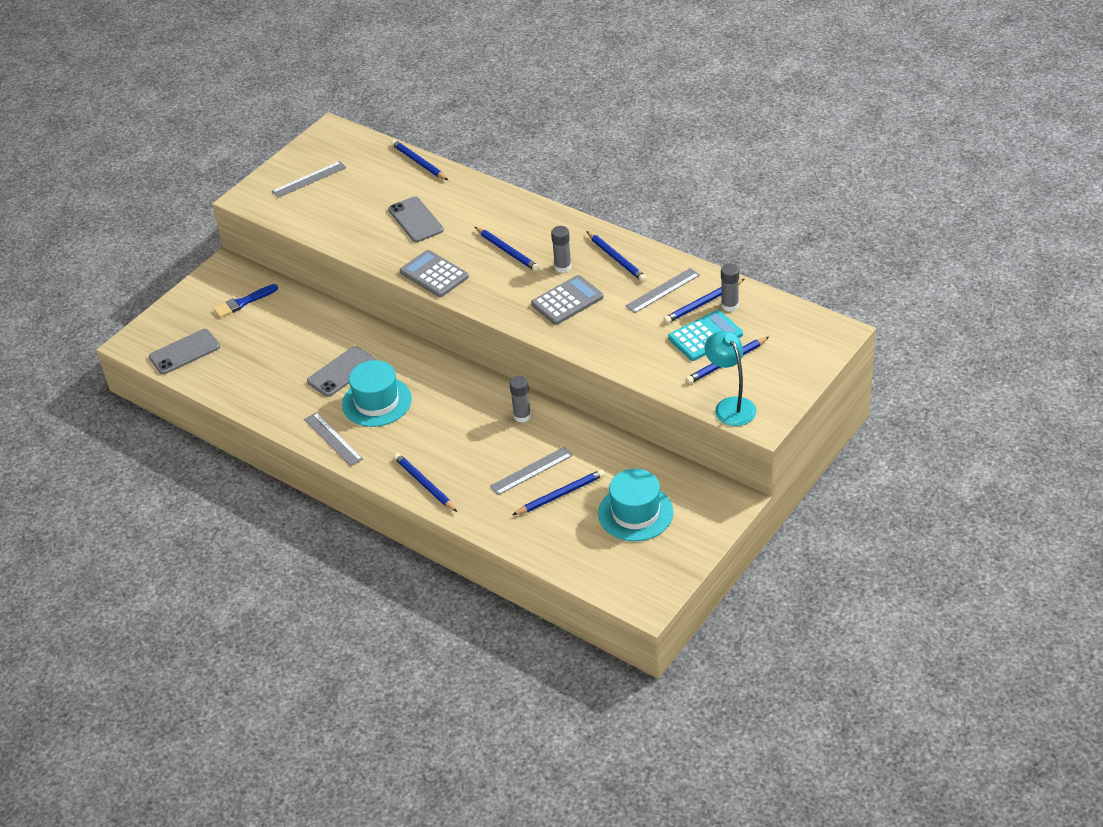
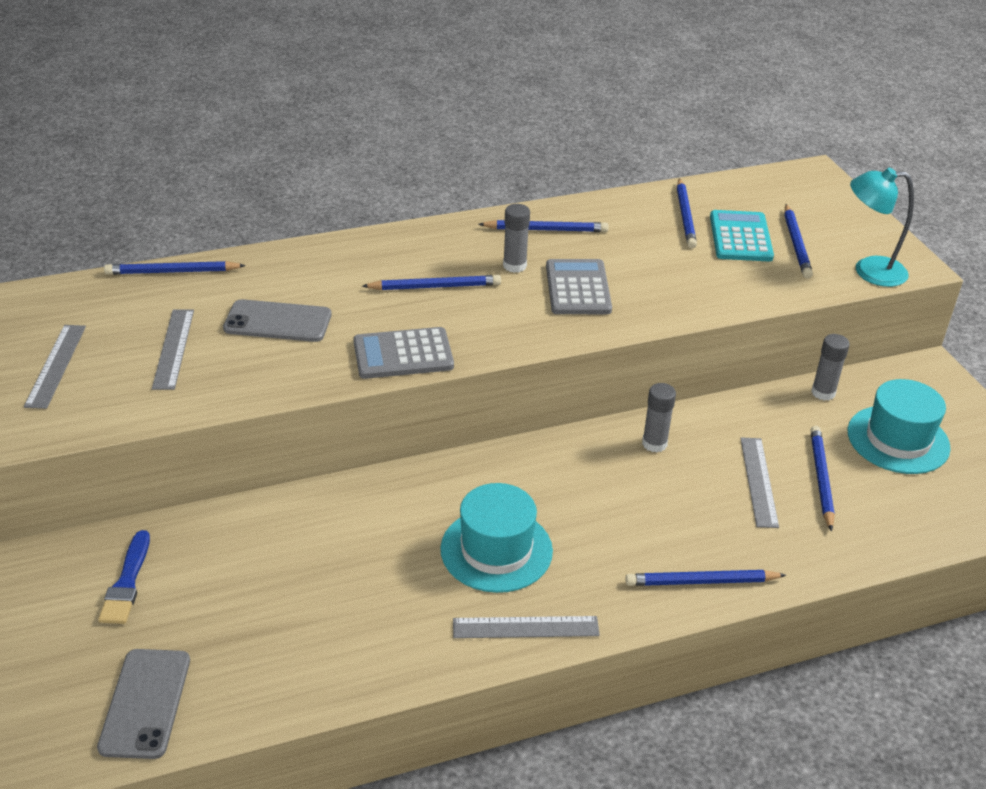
camera: 60 degrees left, 5 degrees down
grey phone [307,346,376,397] -> none
grey ruler [626,268,700,313] -> grey ruler moved to [152,310,194,390]
grey glue stick [721,263,739,312] -> grey glue stick moved to [811,334,850,401]

